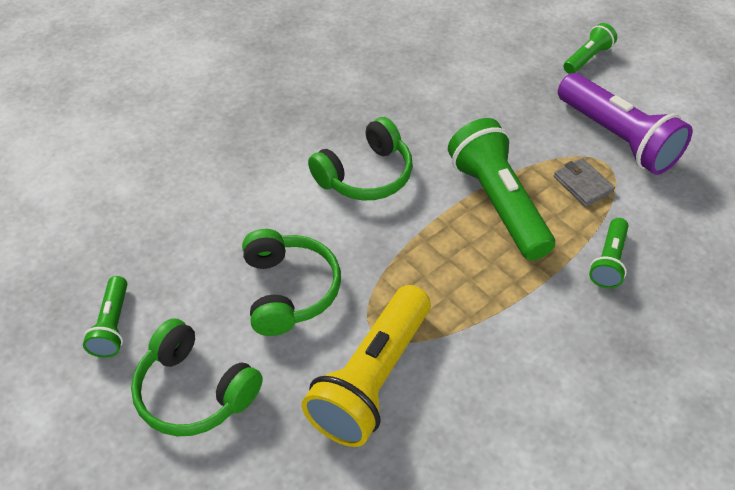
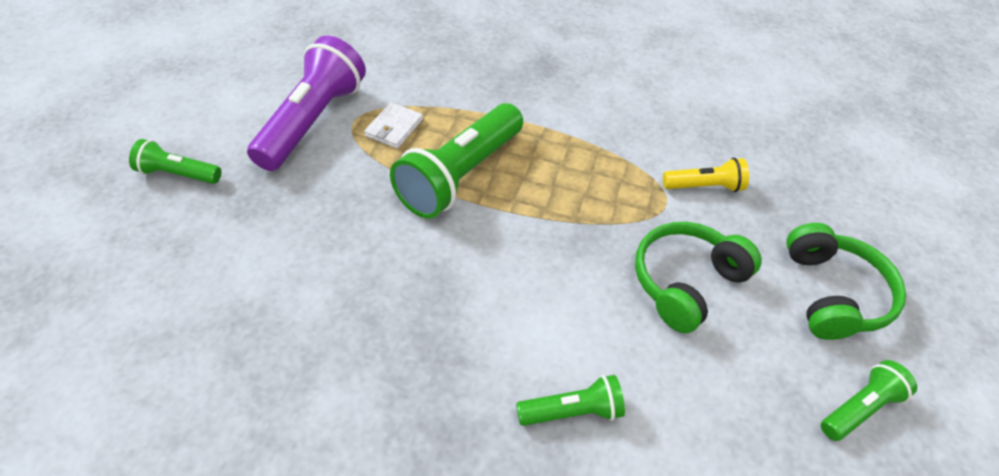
camera: 125 degrees left, 0 degrees up
yellow flashlight [301,285,430,447] -> yellow flashlight [663,158,749,192], size x0.52
green headphones [308,117,413,200] -> none
grey wallet [554,158,615,207] -> white wallet [364,102,423,149]
green flashlight [589,218,629,289] -> green flashlight moved to [516,375,625,426]

